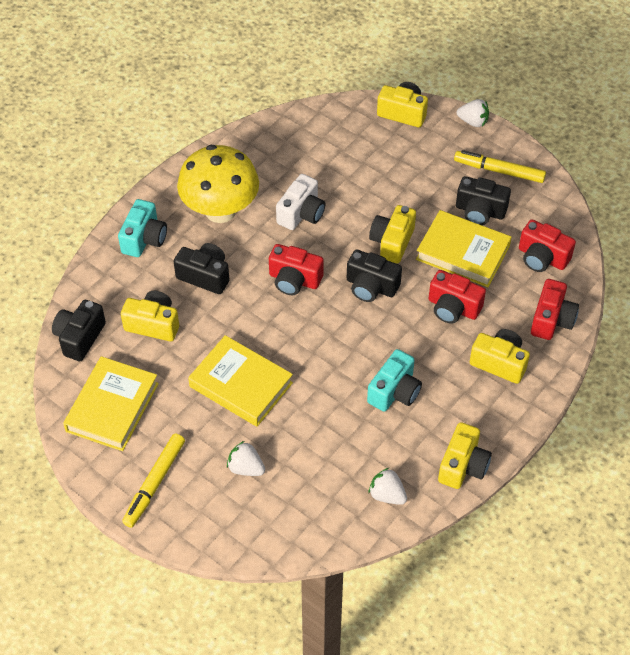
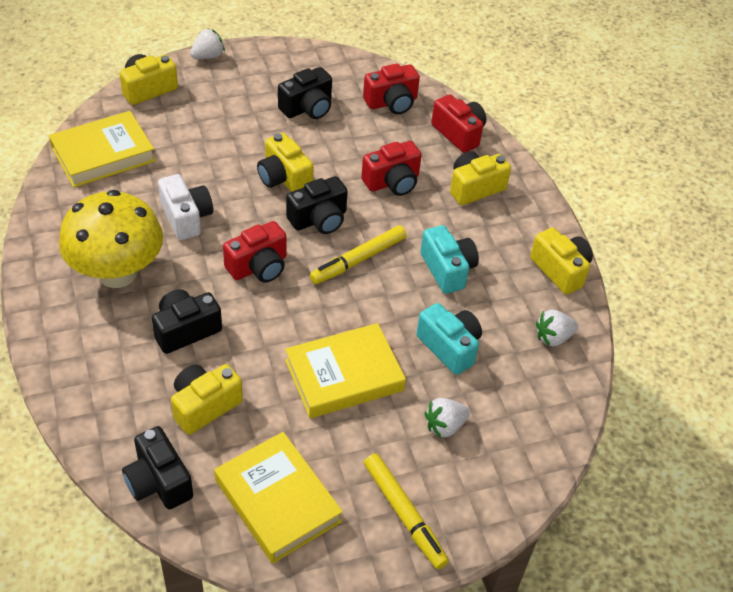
camera: 60 degrees left, 5 degrees down
turquoise camera [118,199,167,257] -> turquoise camera moved to [416,303,482,375]
yellow book [416,210,512,287] -> yellow book moved to [49,111,156,188]
yellow marker [454,150,546,183] -> yellow marker moved to [310,225,407,285]

